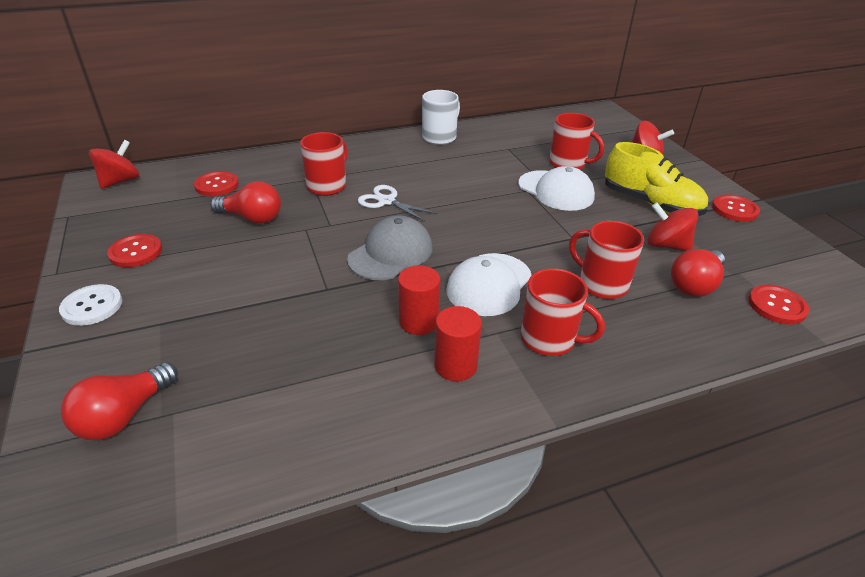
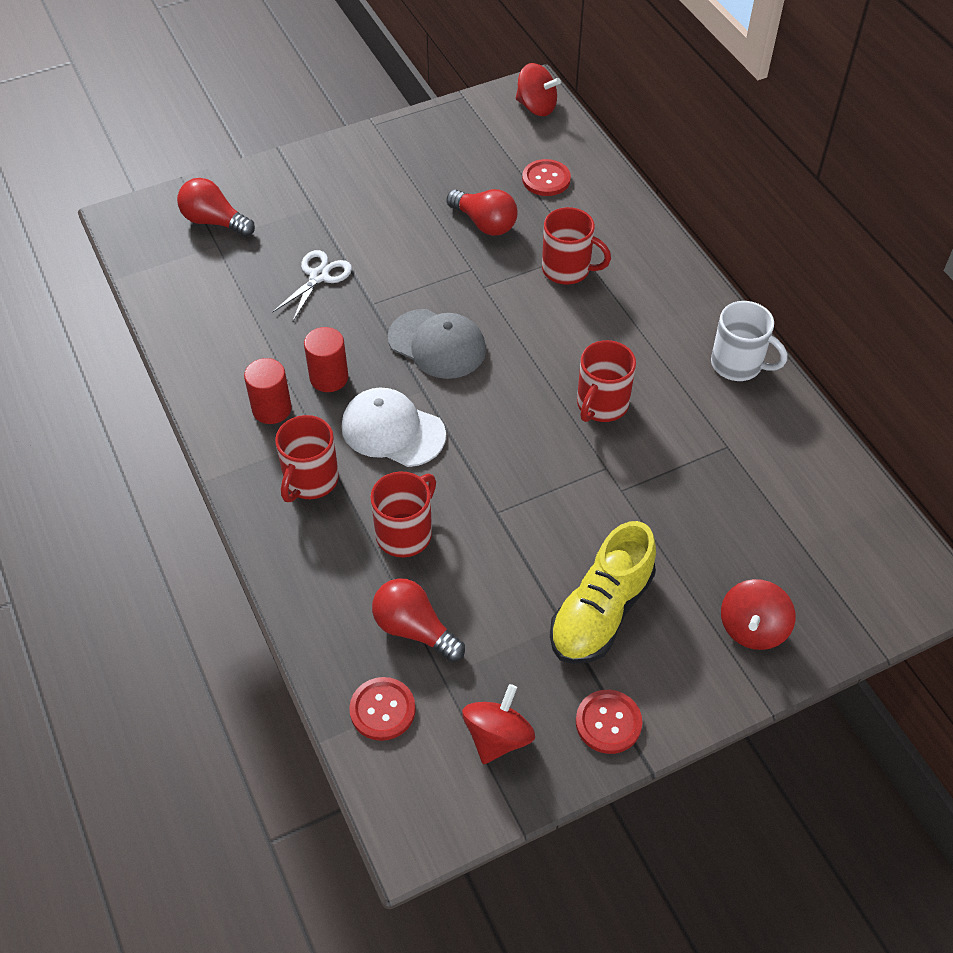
camera: 85 degrees right, 15 degrees up
white button [59,284,122,326] -> none
red button [107,234,162,267] -> none
red light bulb [210,181,281,224] -> red light bulb turned 60 degrees counterclockwise [446,189,517,236]
white scissors [358,185,437,222] -> white scissors moved to [272,250,352,321]
white cap [518,166,595,211] -> none
red mug [549,113,604,170] -> red mug moved to [577,340,636,422]
red spinning top [647,202,698,251] -> red spinning top moved to [462,684,535,764]

